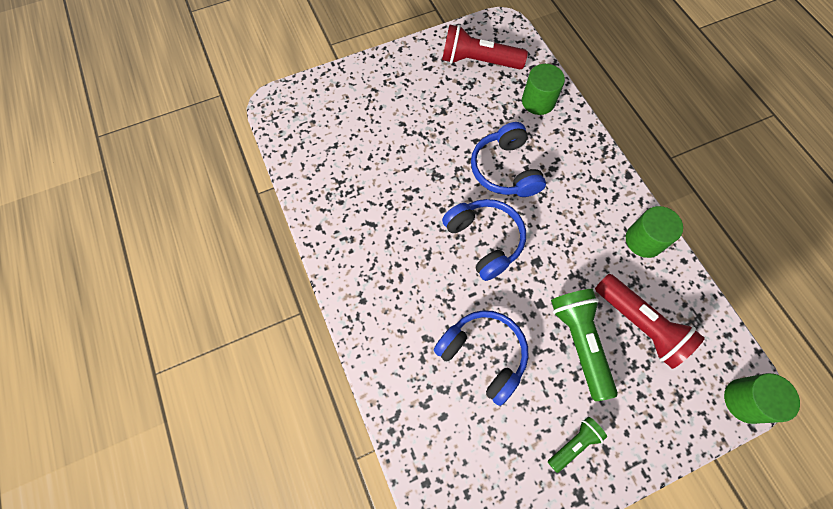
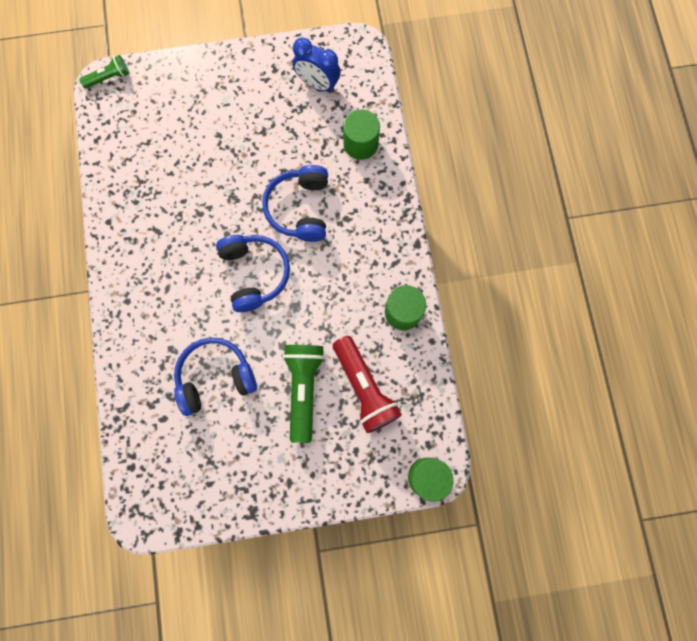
camera: 15 degrees right, 10 degrees up
blue headphones [434,310,529,406] -> blue headphones turned 75 degrees counterclockwise [174,338,257,416]
red flashlight [442,24,528,69] -> blue clock [293,37,341,93]
green flashlight [548,416,607,473] -> green flashlight moved to [79,55,130,89]

